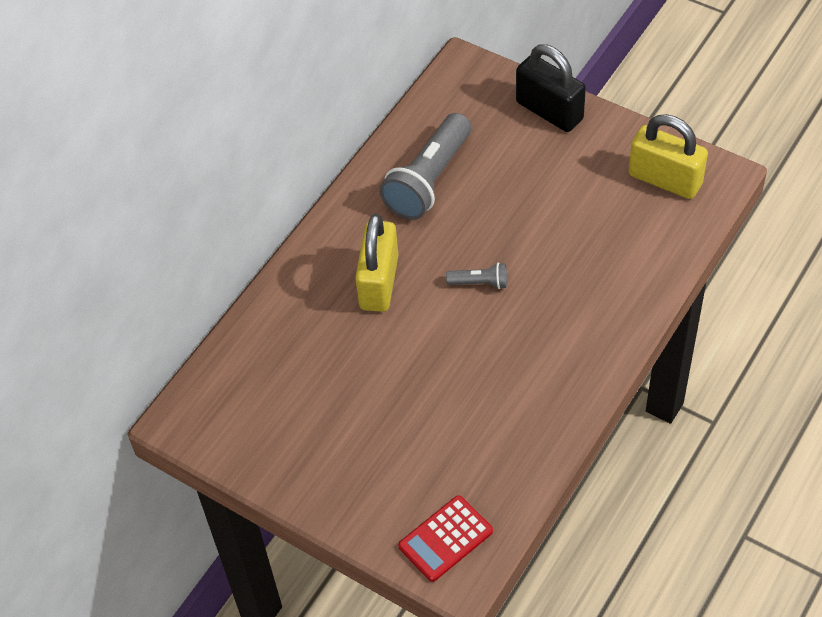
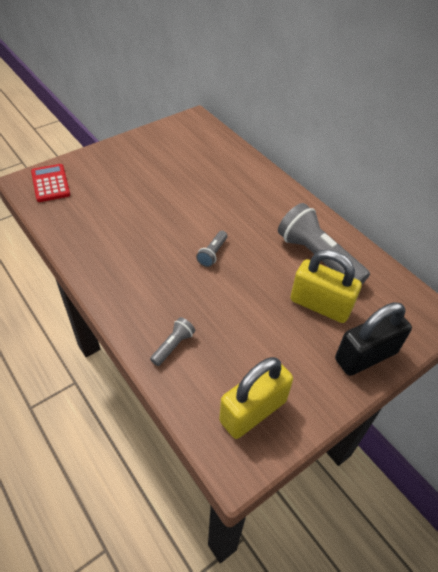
camera: 105 degrees right, 5 degrees down
yellow padlock [355,214,398,312] -> yellow padlock moved to [290,250,362,323]
none -> grey flashlight [150,317,195,366]

